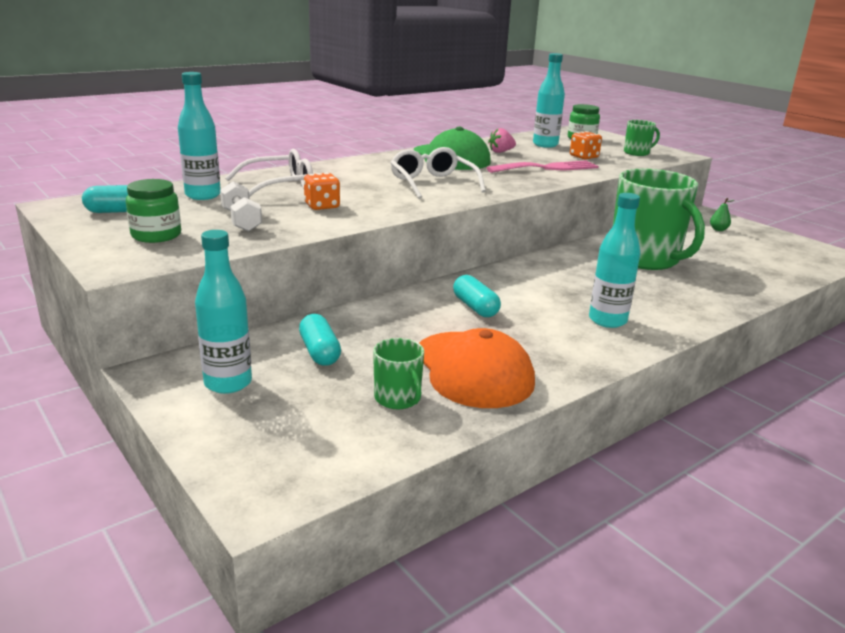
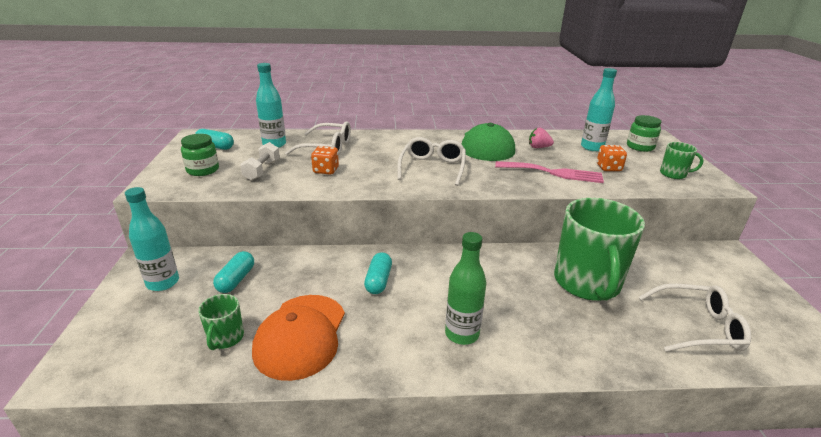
camera: 35 degrees right, 5 degrees up
turquoise bottle [589,193,640,328] -> green bottle [445,232,486,345]
green pear [710,198,735,231] -> none
none -> white glasses [639,284,751,352]

